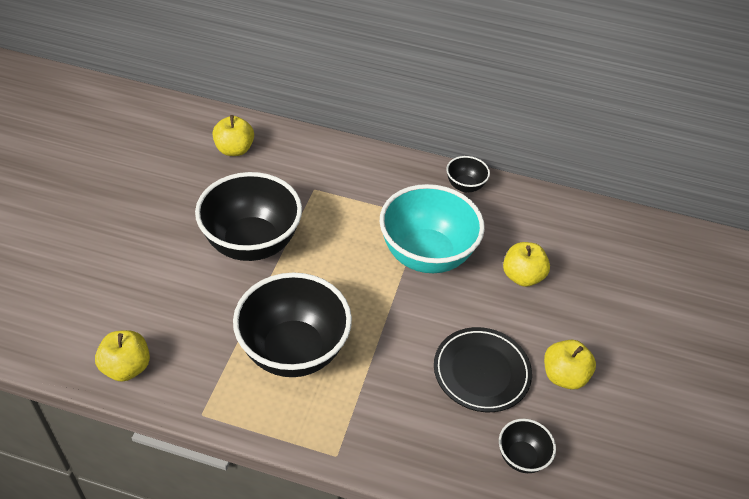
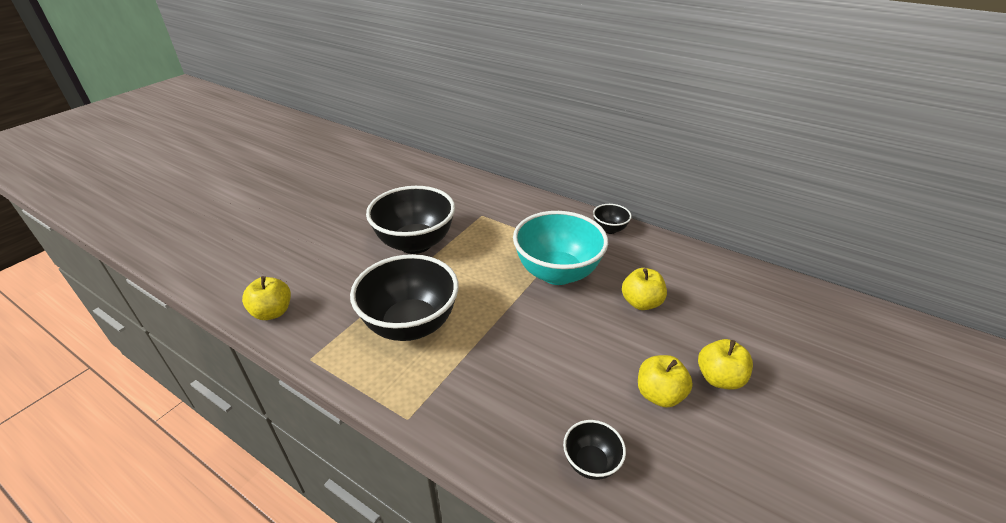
camera: 20 degrees right, 10 degrees down
yellow apple [212,115,254,156] -> yellow apple moved to [698,339,753,390]
black plate [434,327,532,412] -> none

